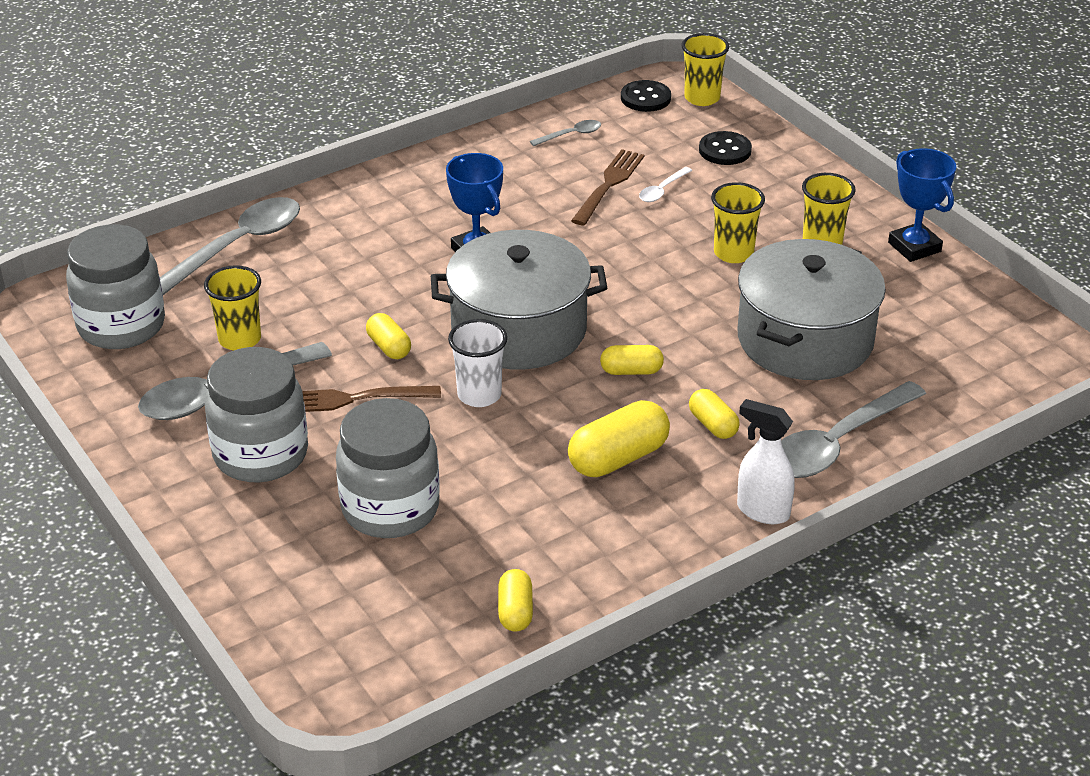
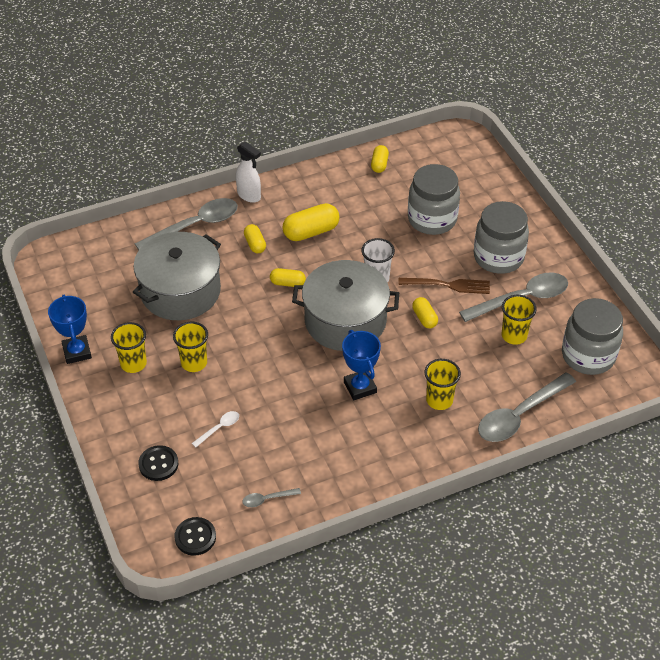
camera: 170 degrees left, 10 degrees up
brown fork [571,149,644,225] -> none
yellow cup [682,33,729,106] -> yellow cup moved to [425,359,461,410]

